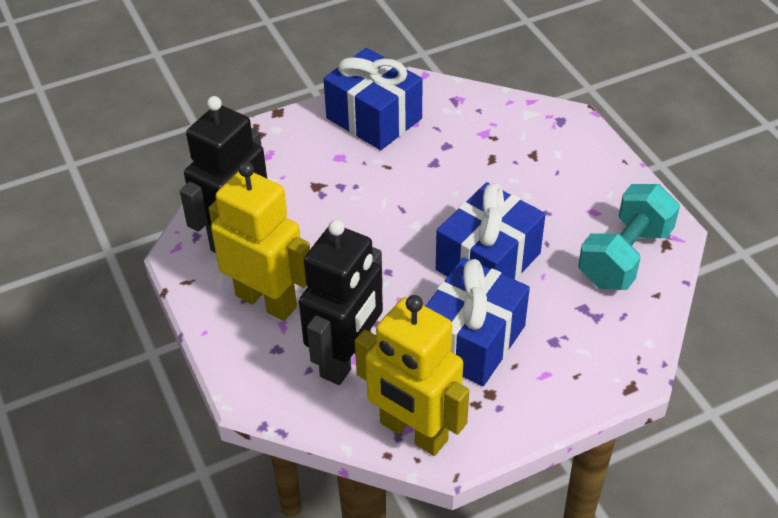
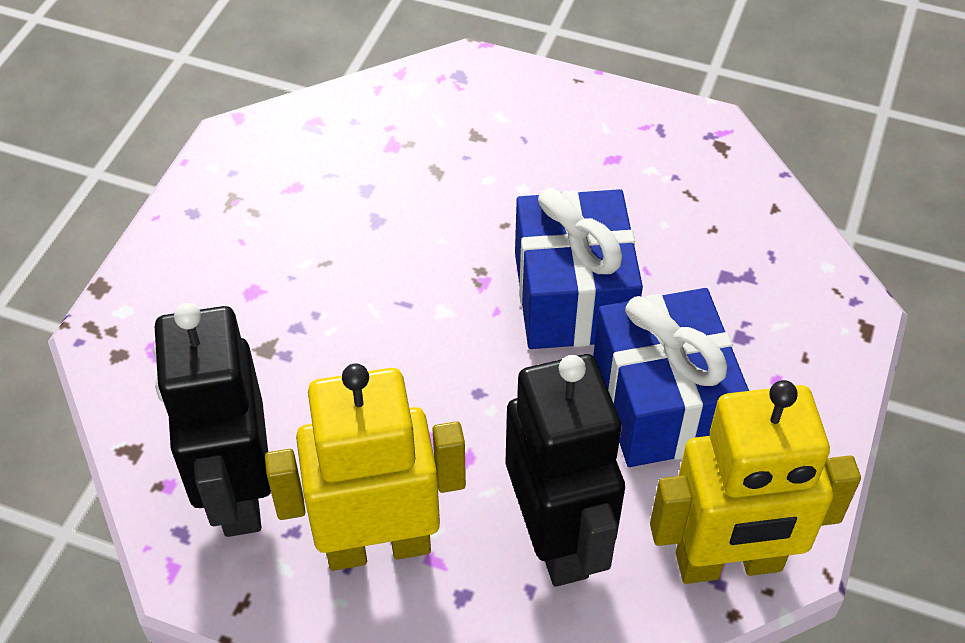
camera: 45 degrees left, 5 degrees up
blue gift [323,48,423,150] -> none
turquoise dumbbell [578,184,680,290] -> none

